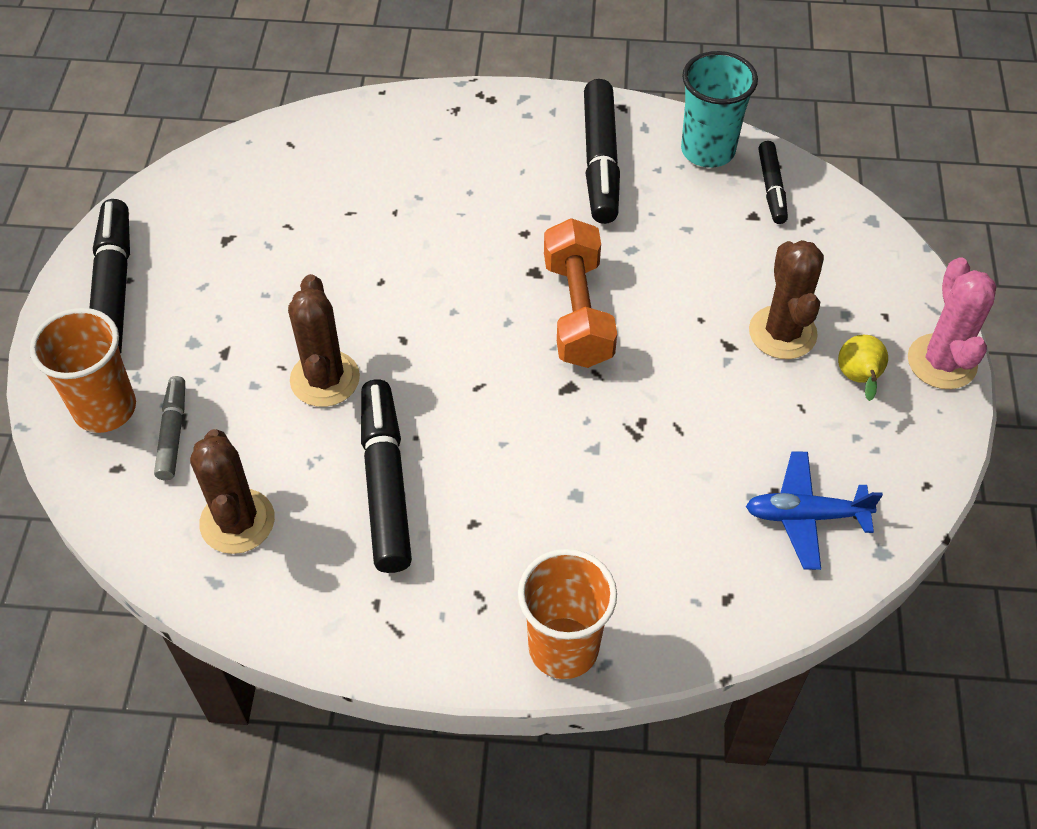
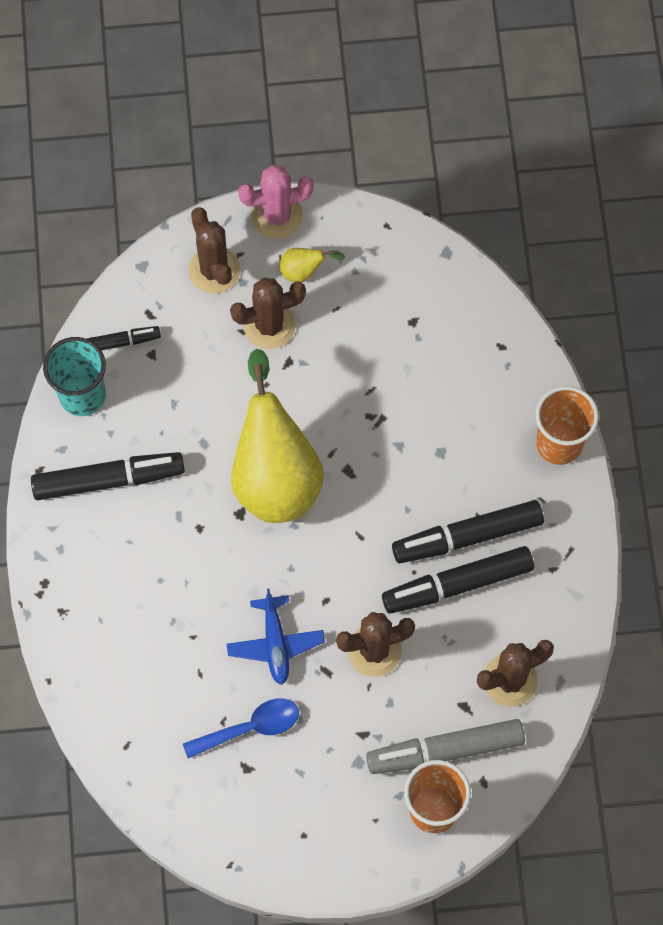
camera: 100 degrees left, 15 degrees up
black marker [89,199,130,354] -> black marker moved to [392,500,544,563]
grey marker [154,376,185,480] -> grey marker [366,719,525,774], size x1.78
orange dumbbell [544,218,617,368] -> yellow pear [231,349,324,523]
blue plane [746,451,883,570] -> blue plane moved to [227,589,325,685]
none -> blue spoon [183,699,299,758]
none -> brown cactus [189,207,240,294]

